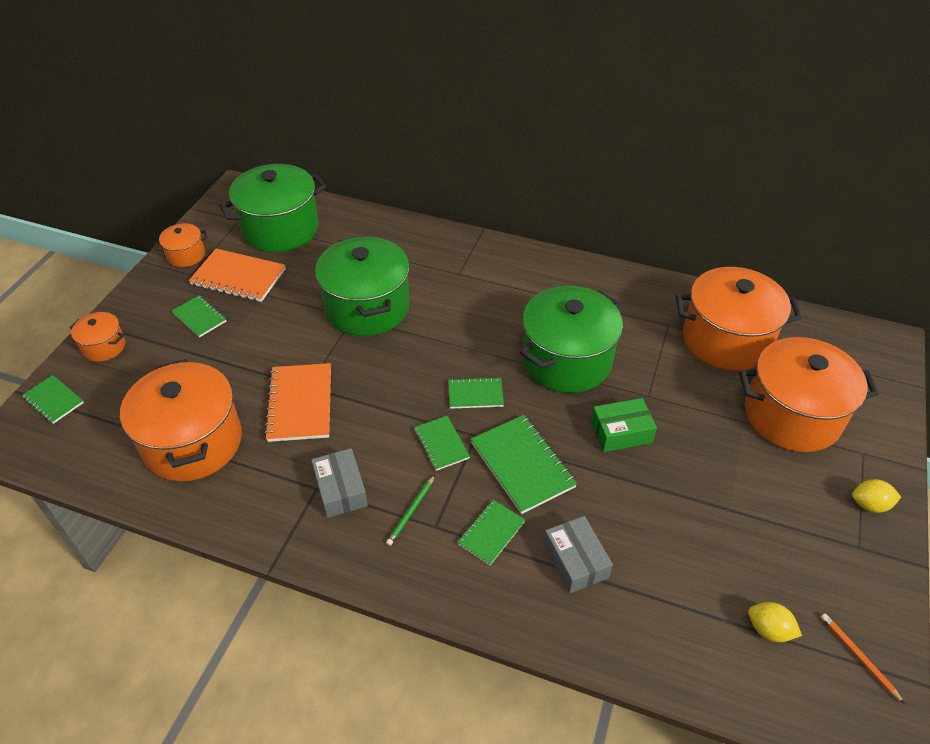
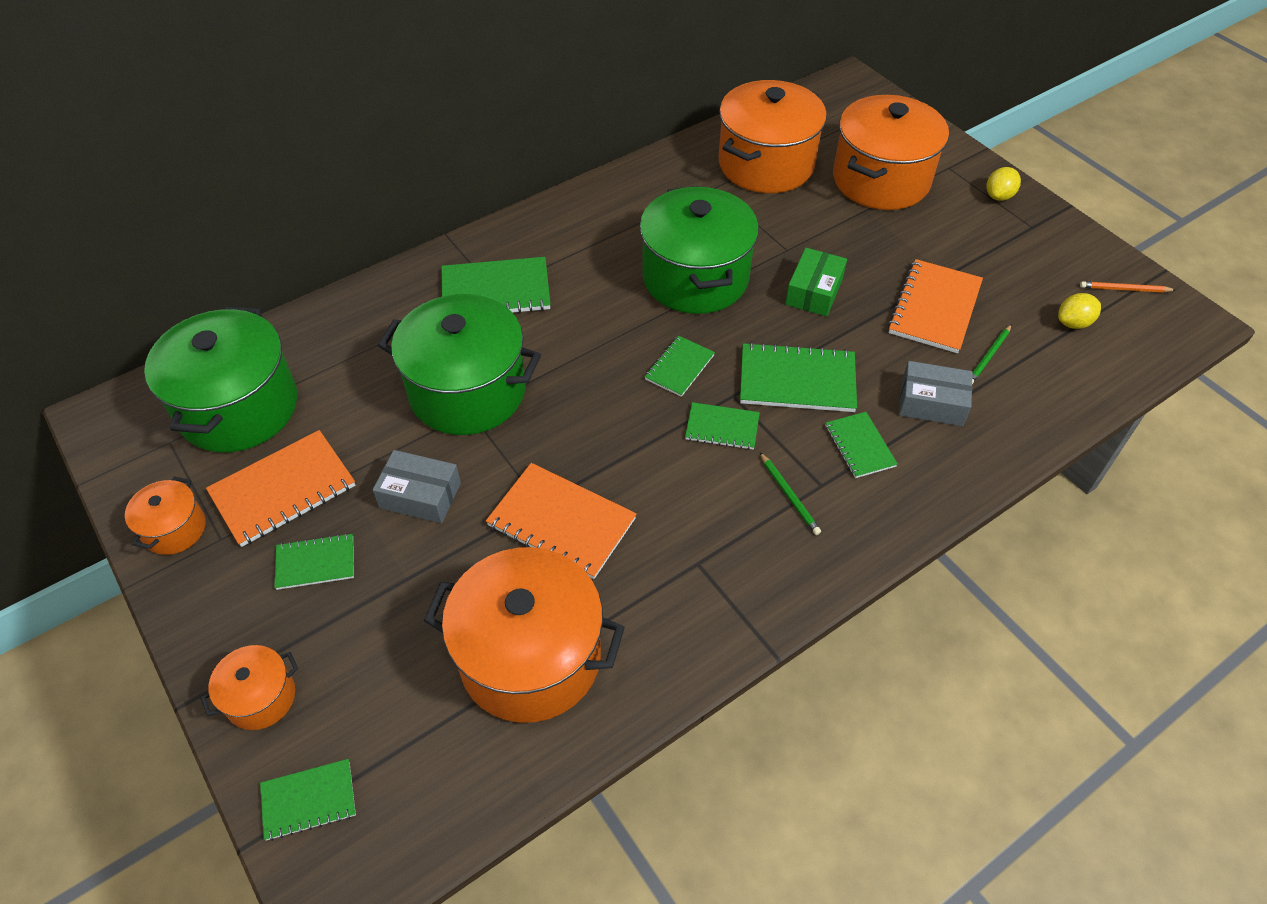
camera: 55 degrees left, 5 degrees up
grey box [311,448,368,518] -> grey box moved to [373,450,461,523]
none -> green notebook [441,257,551,313]
none -> orange notebook [888,259,983,353]
none -> green pencil [972,324,1012,384]

